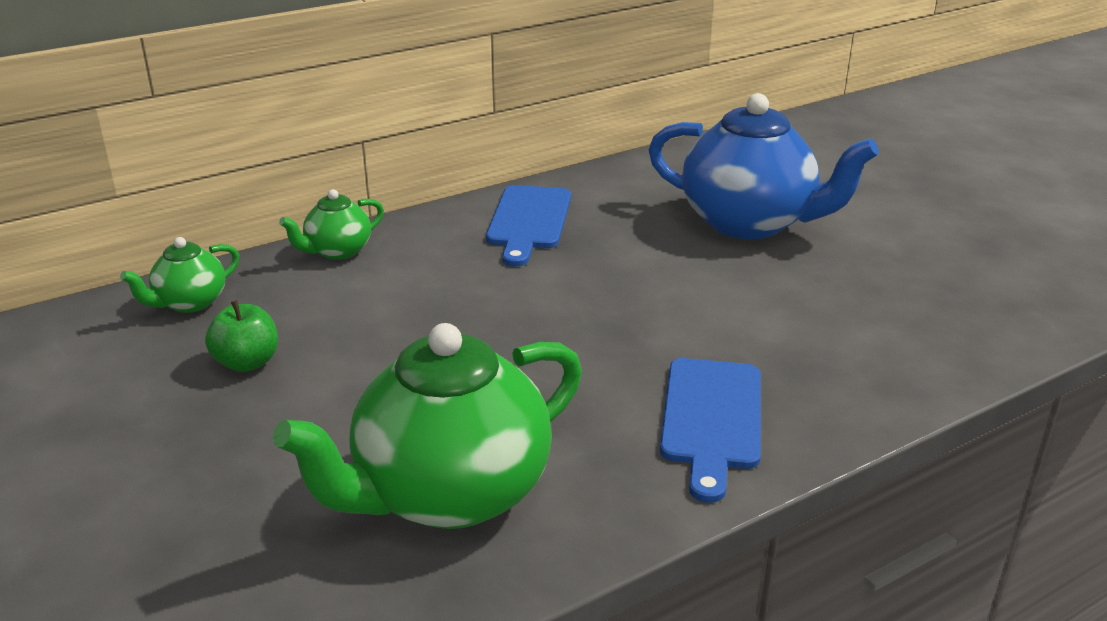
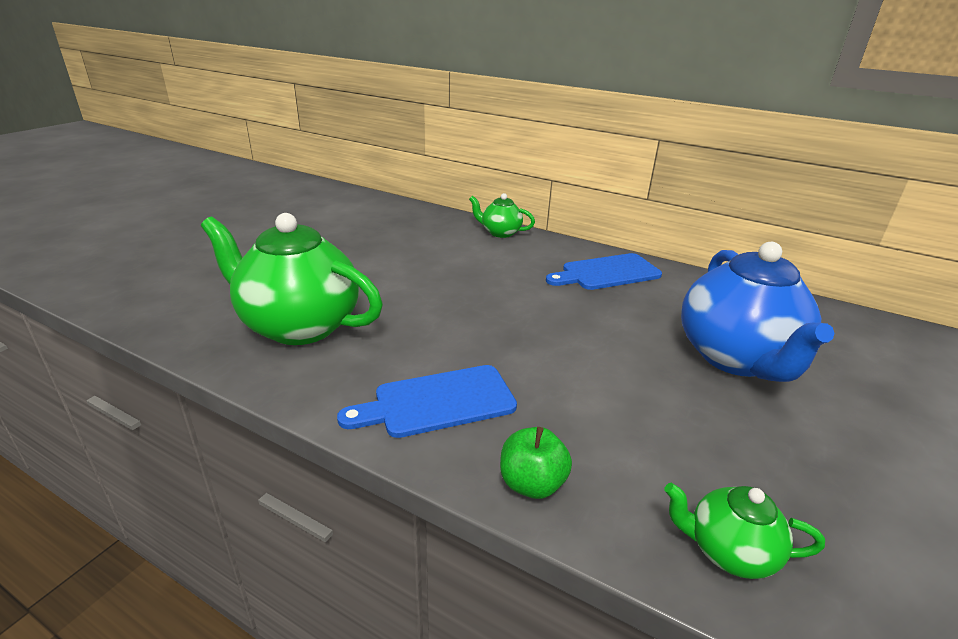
camera: 60 degrees right, 0 degrees up
green teapot [120,237,239,313] -> green teapot moved to [664,483,825,579]
green apple [205,300,278,372] -> green apple moved to [500,427,572,499]

